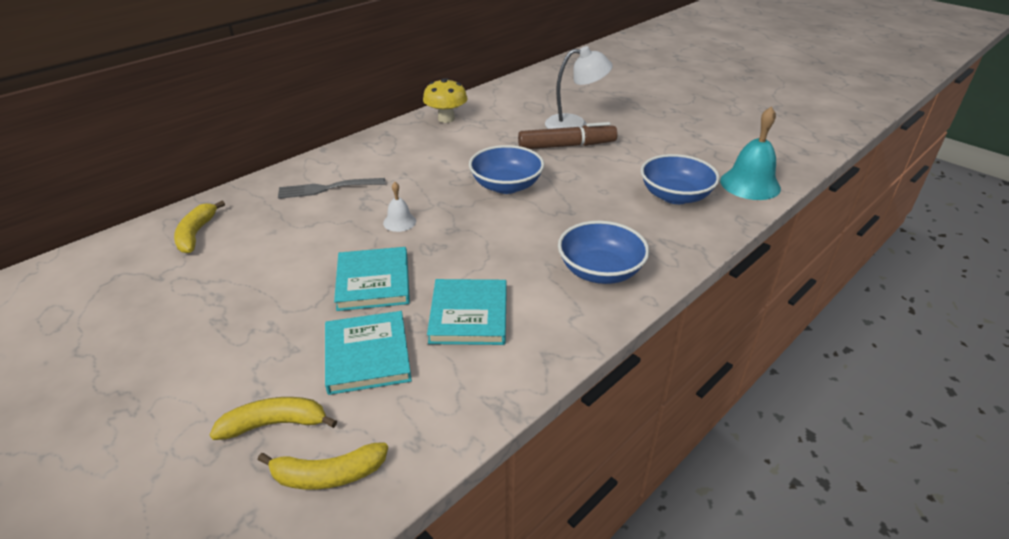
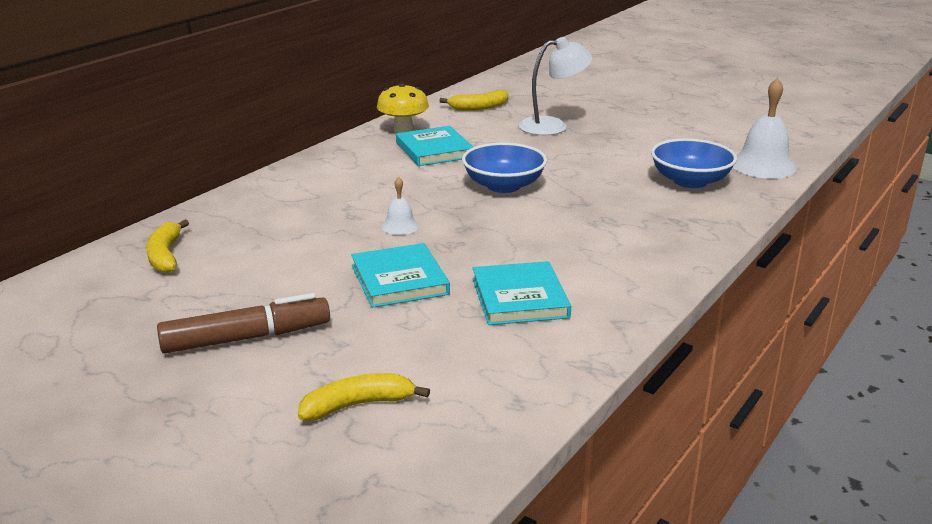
camera: 10 degrees left, 10 degrees down
yellow banana [258,442,388,490] -> yellow banana moved to [439,90,509,110]
grey fork [278,178,386,199] -> none
turquoise book [325,311,412,395] -> turquoise book moved to [396,126,474,166]
brown marker [518,122,618,149] -> brown marker moved to [157,293,330,353]
blue bowl [558,221,650,284] -> none
turquoise bell [720,107,781,200] -> white bell [733,78,797,179]

